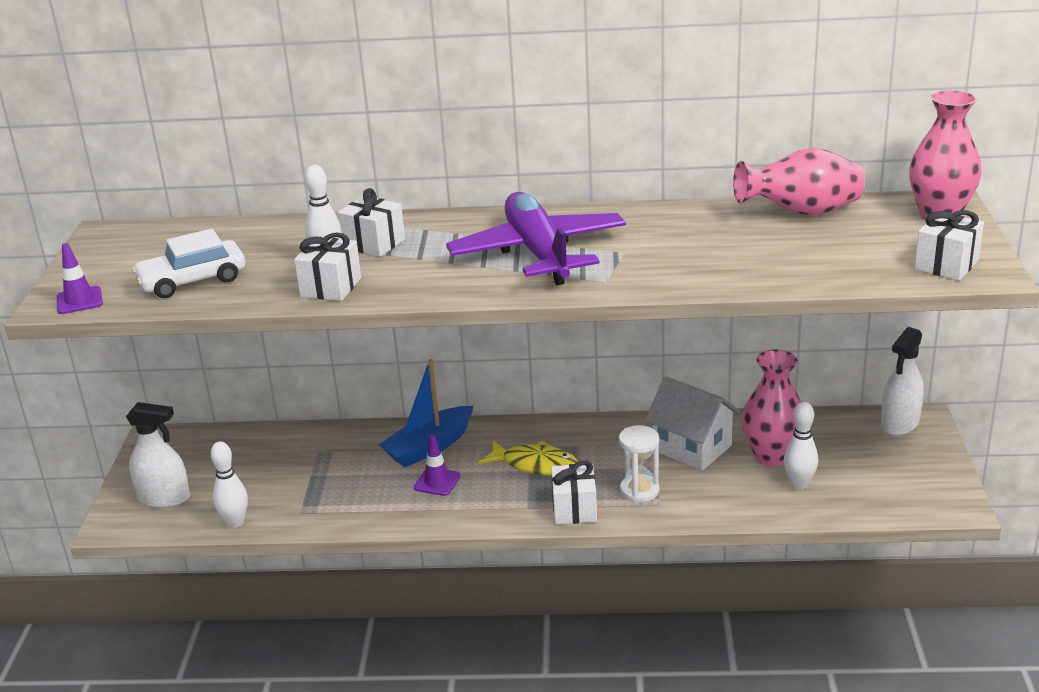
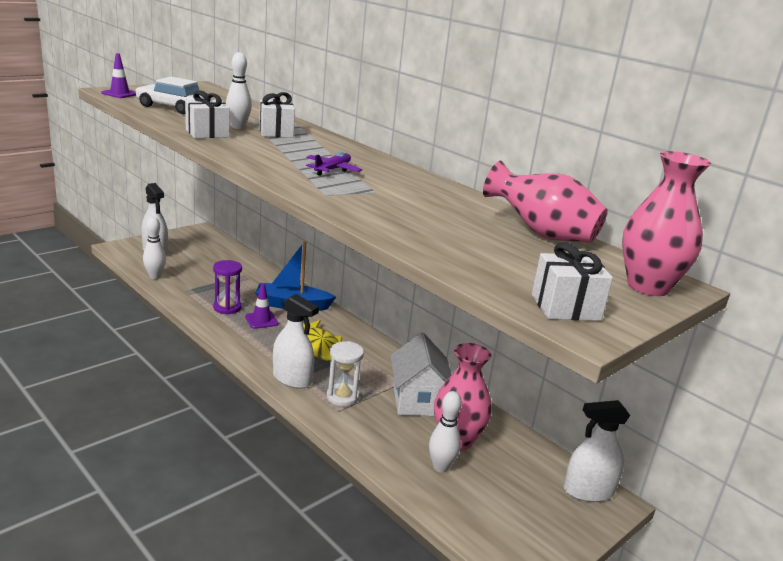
camera: 40 degrees right, 5 degrees down
purple plane [446,192,626,285] -> purple plane [306,152,362,176], size x0.43
white gift [551,461,597,524] -> white spray bottle [273,294,319,389]
none -> purple hourglass [213,260,242,315]

